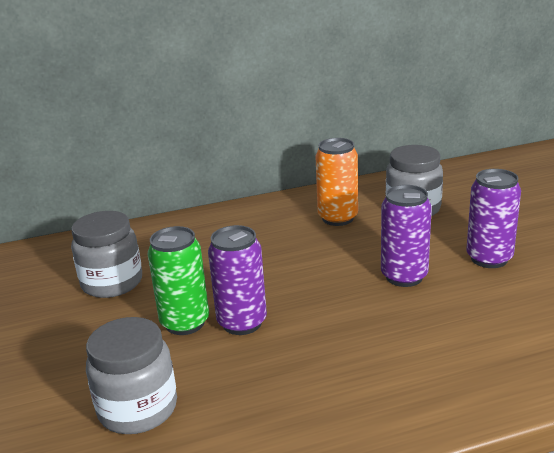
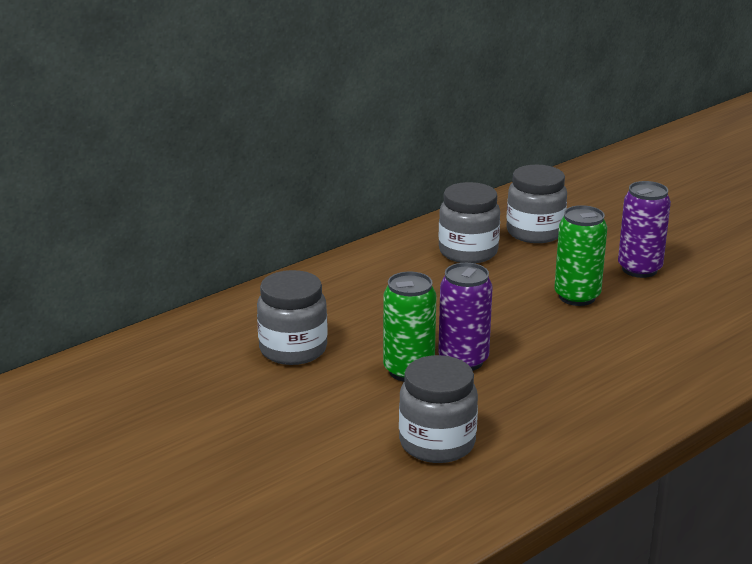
camera: 25 degrees left, 0 degrees up
orange can [315,138,358,226] -> grey jar [439,182,500,263]
purple can [381,185,432,287] -> green can [554,205,607,306]

